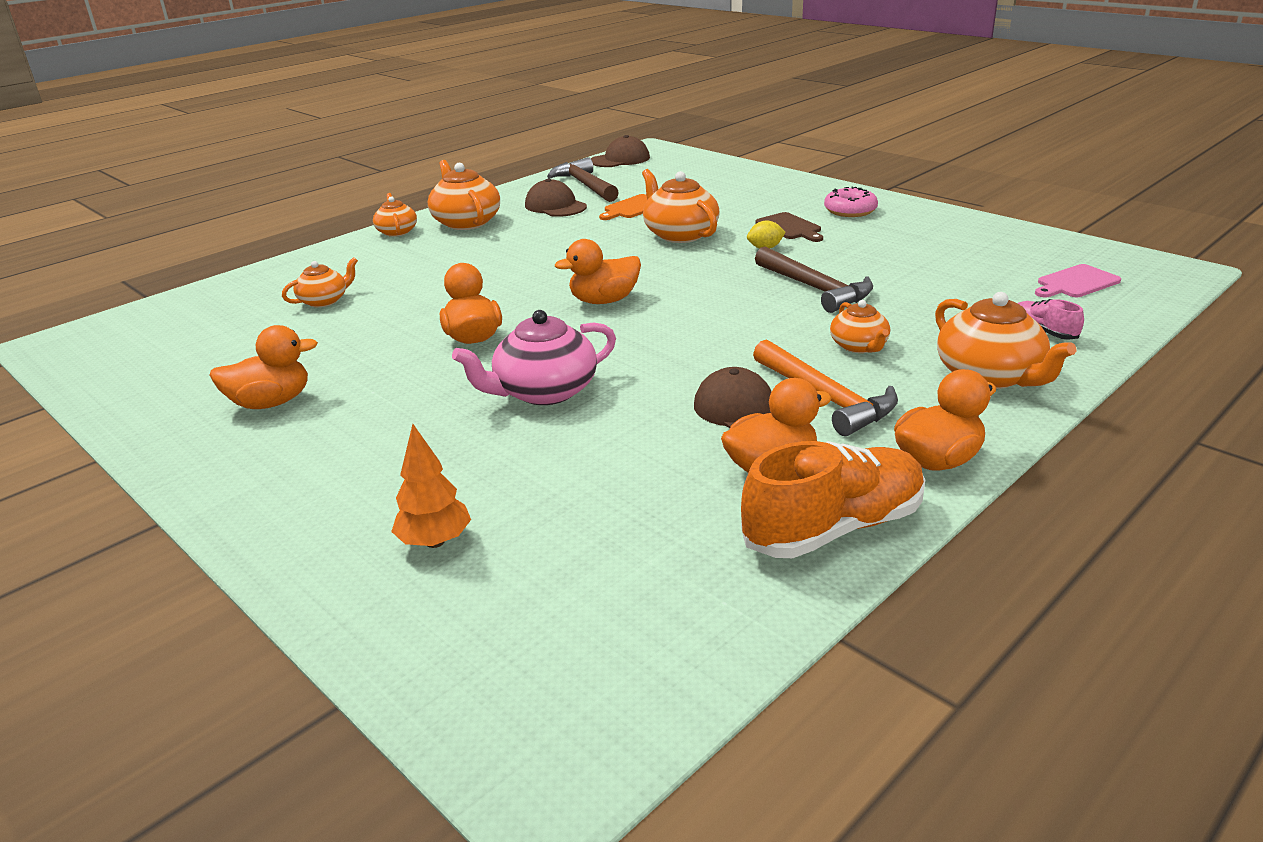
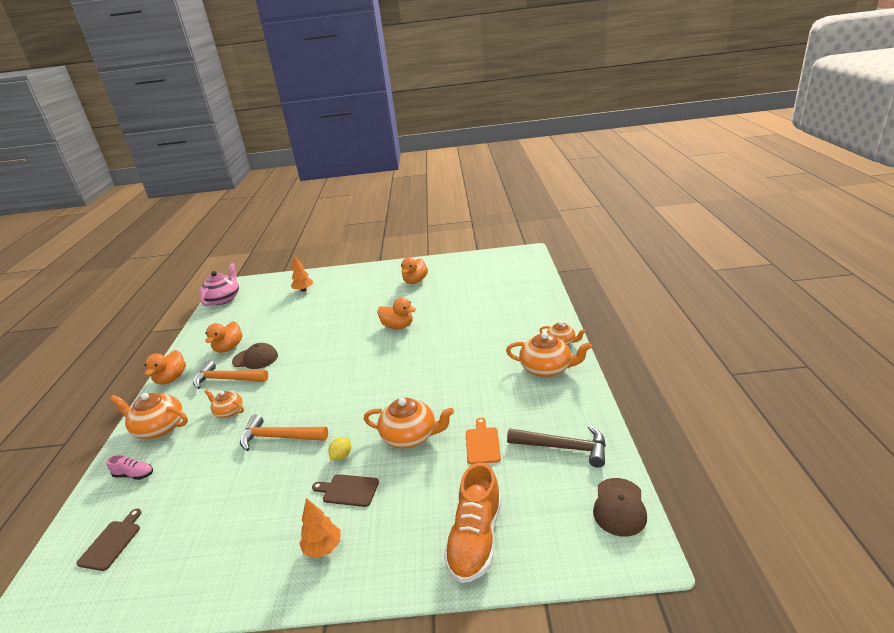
camera: 135 degrees right, 0 degrees up
orange teapot [282,257,358,307] -> none
pink teapot [452,310,616,405] -> pink teapot moved to [200,263,239,306]
brown cap [525,179,587,217] -> none
orange duck [555,239,641,304] -> none
orange shoe [741,441,926,558] -> orange shoe moved to [444,462,502,583]
brown hammer [755,246,873,313] -> orange hammer [240,414,328,451]
pink donut [824,187,878,217] -> orange tree [299,498,340,558]
pink cutting board [1035,264,1121,297] -> brown cutting board [76,509,141,571]

